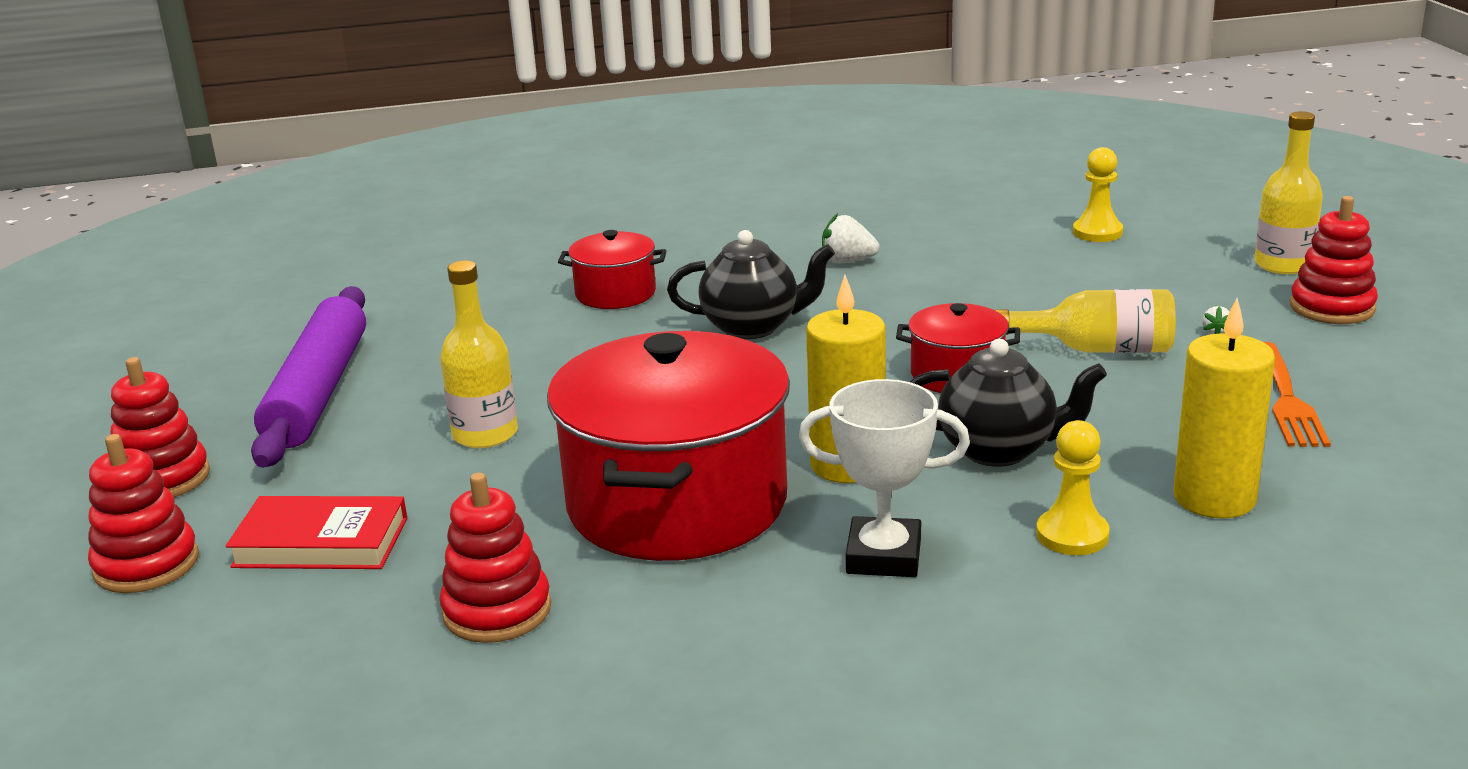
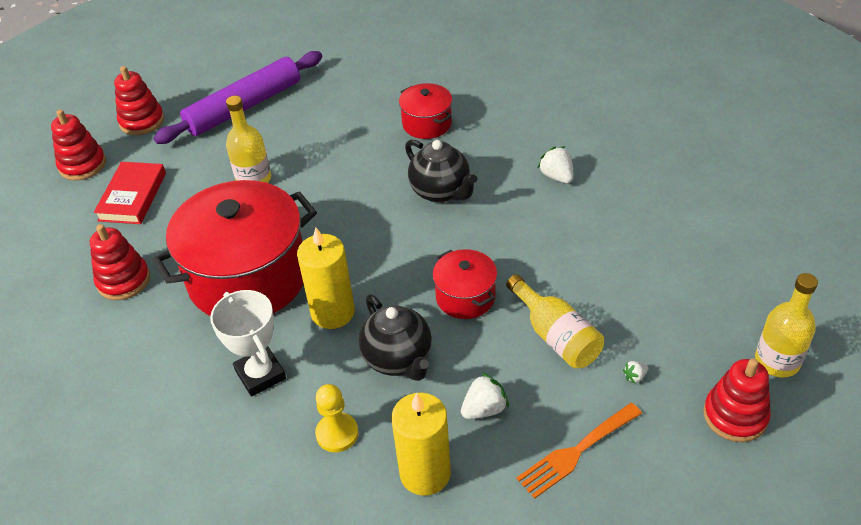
camera: 50 degrees right, 20 degrees up
red book [226,496,407,569] -> red book turned 45 degrees clockwise [94,162,166,224]
yellow pawn [1073,147,1123,242] -> none
none -> white strawberry [461,372,509,419]

